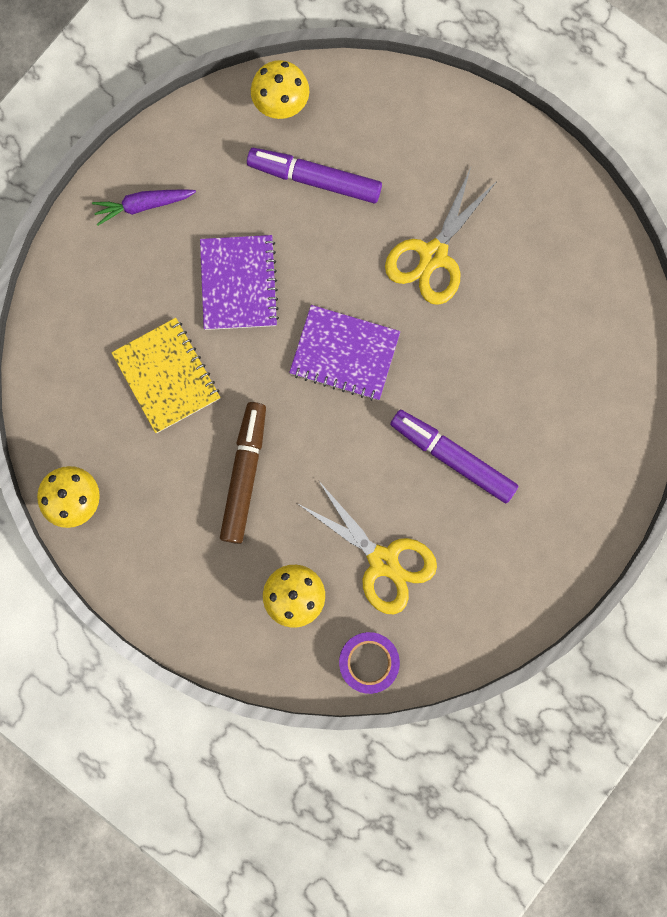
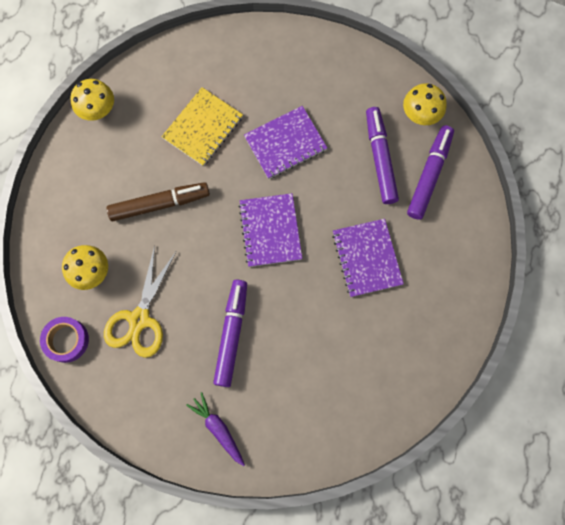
camera: 65 degrees right, 5 degrees down
purple carrot [92,189,196,225] -> purple carrot moved to [186,392,245,466]
yellow scissors [385,168,498,305] -> purple notebook [332,219,404,297]
none -> purple marker [407,125,454,220]

